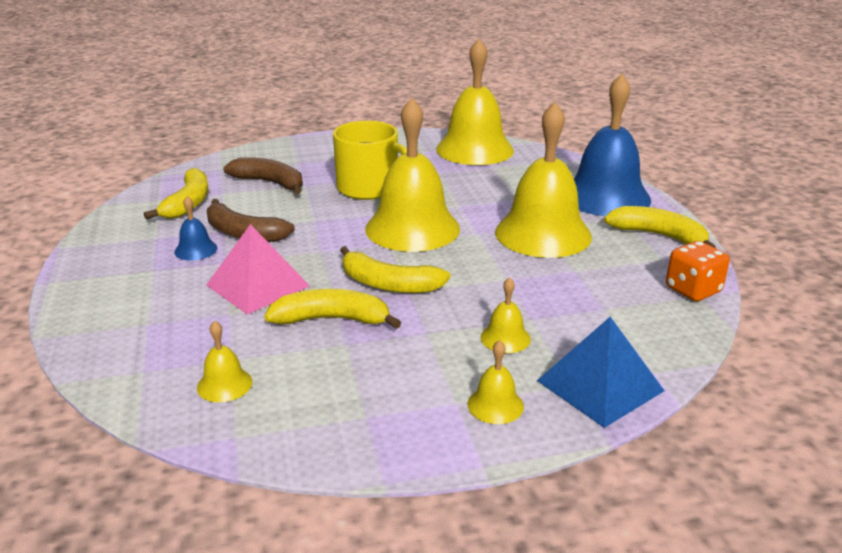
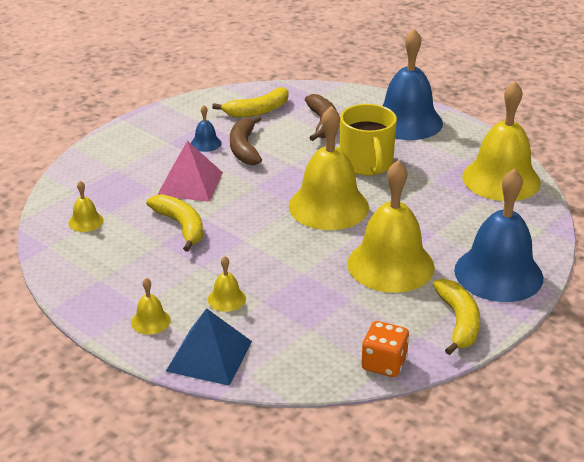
camera: 55 degrees right, 5 degrees up
yellow banana [340,246,451,293] -> none
none -> blue bell [382,29,443,140]

